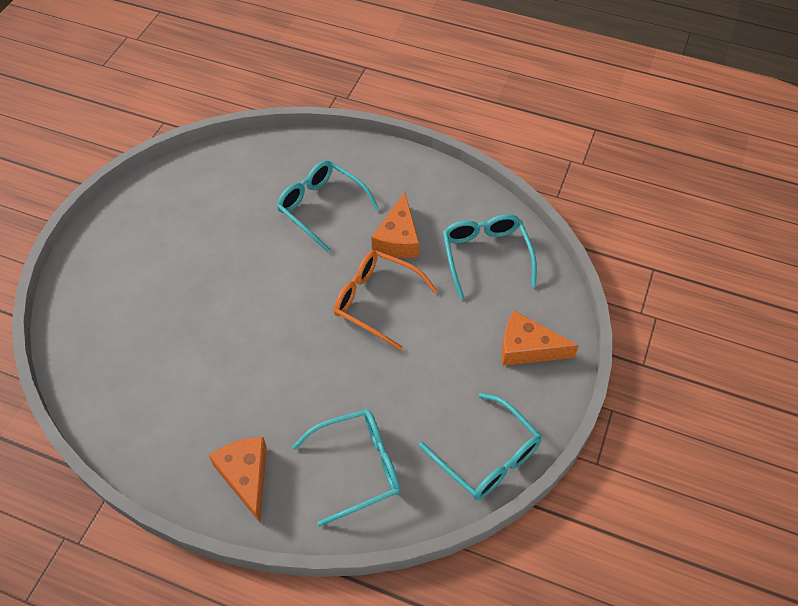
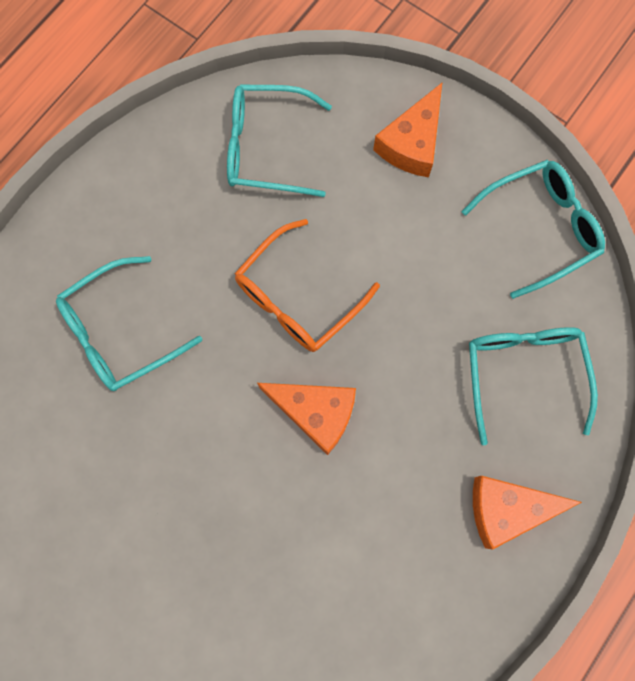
camera: 75 degrees left, 20 degrees up
orange cheese [371,192,419,258] -> orange cheese moved to [257,383,356,455]

